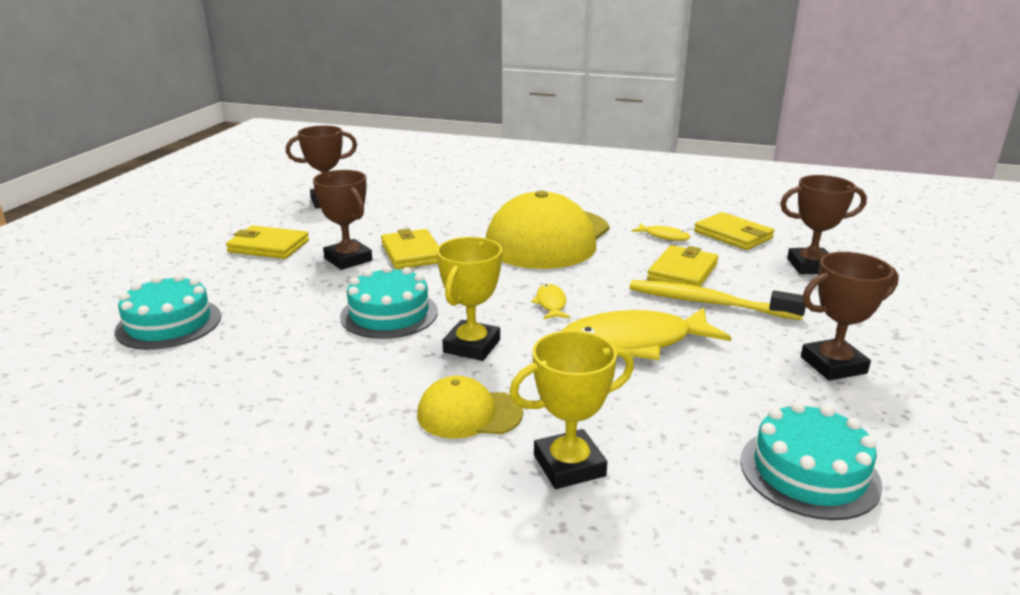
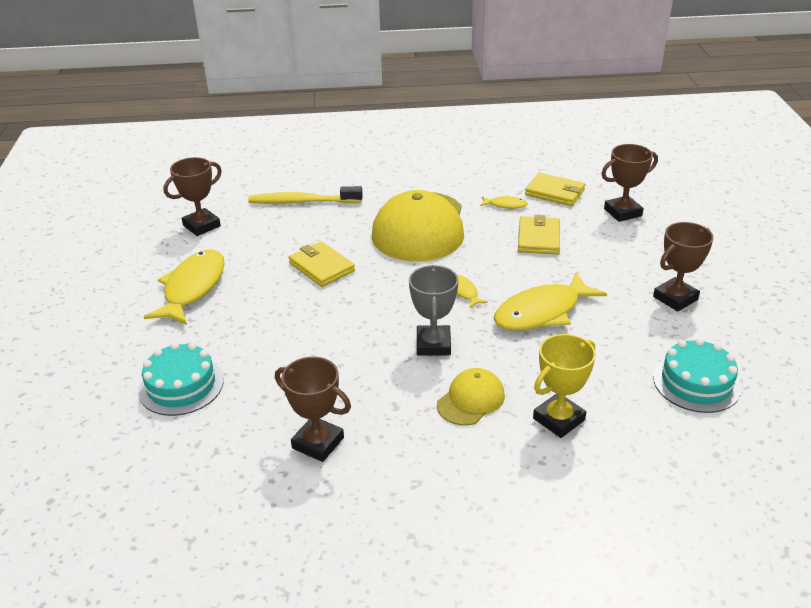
camera: 20 degrees left, 10 degrees up
yellow wallet [226,225,309,259] -> yellow fish [144,250,225,325]
brown trophy [313,170,372,270] -> brown trophy moved to [275,356,351,462]
turquoise cake [340,266,438,339] -> none
yellow cap [417,376,523,439] -> yellow cap turned 150 degrees clockwise [437,368,505,426]
yellow trophy [437,237,502,361] -> grey trophy [409,265,459,356]
yellow toothbrush [630,280,806,320] -> yellow toothbrush moved to [248,186,363,204]

